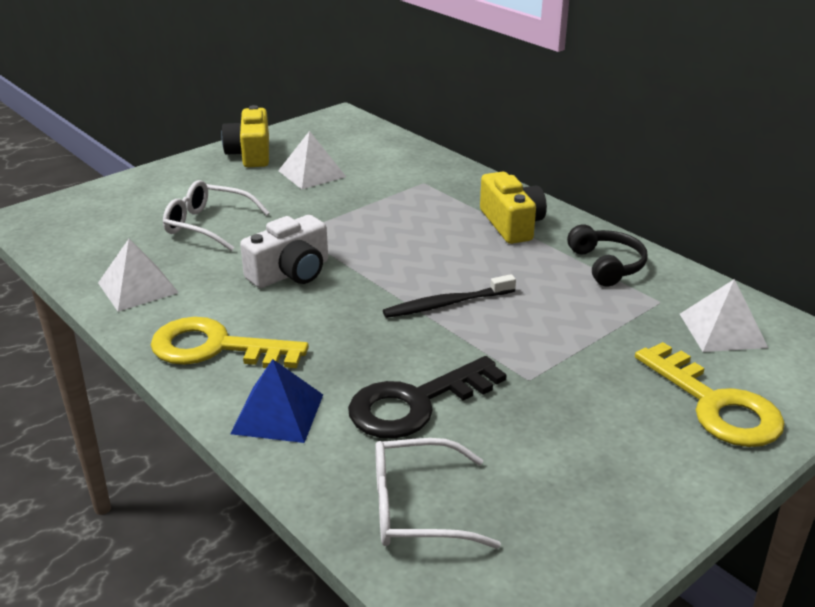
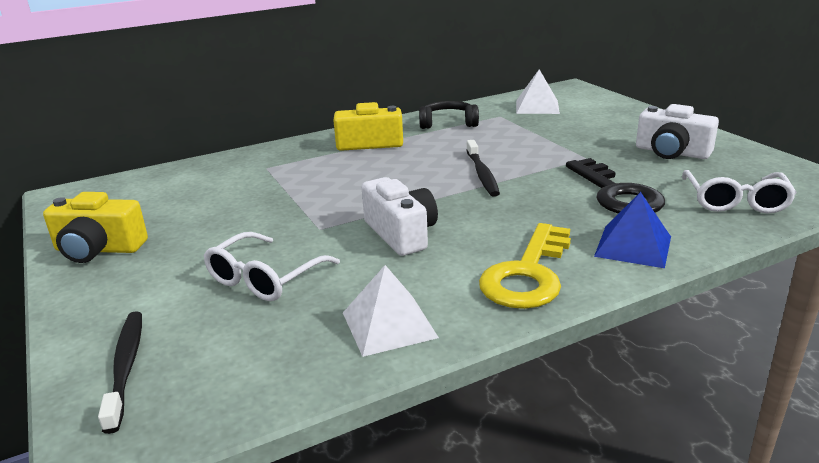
camera: 75 degrees left, 5 degrees down
white pyramid [278,131,346,189] -> none
yellow key [635,342,785,447] -> none
none -> black toothbrush [98,311,142,434]
none -> white camera [636,104,719,159]

